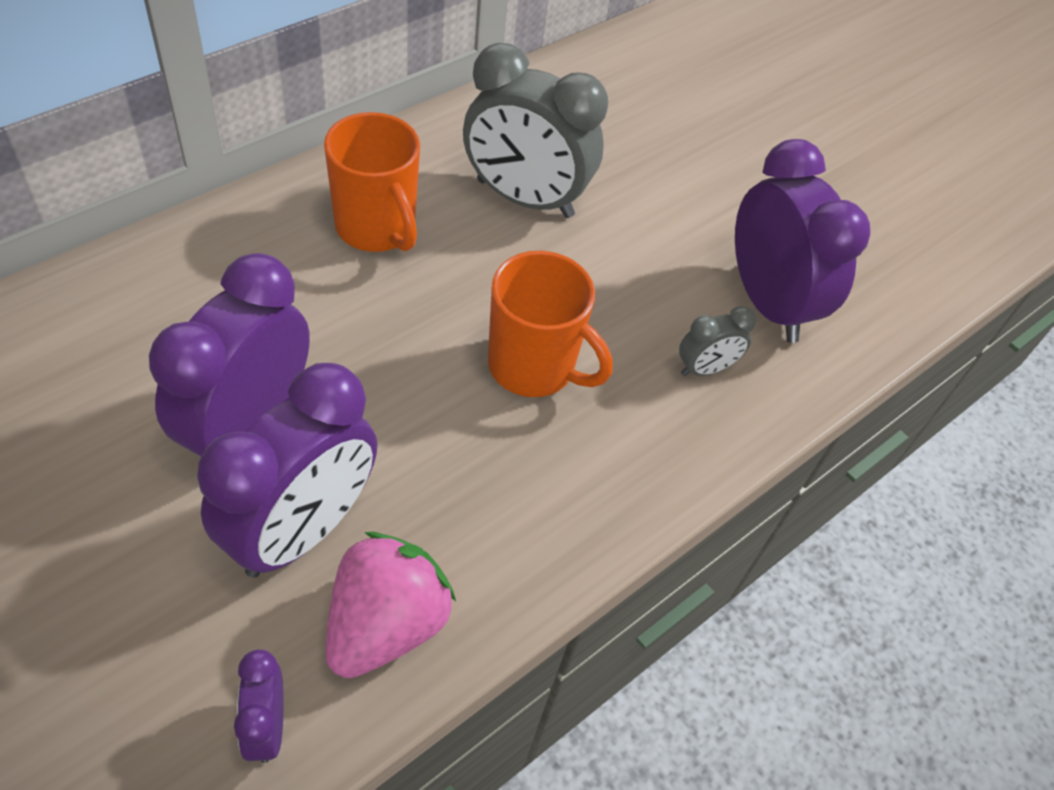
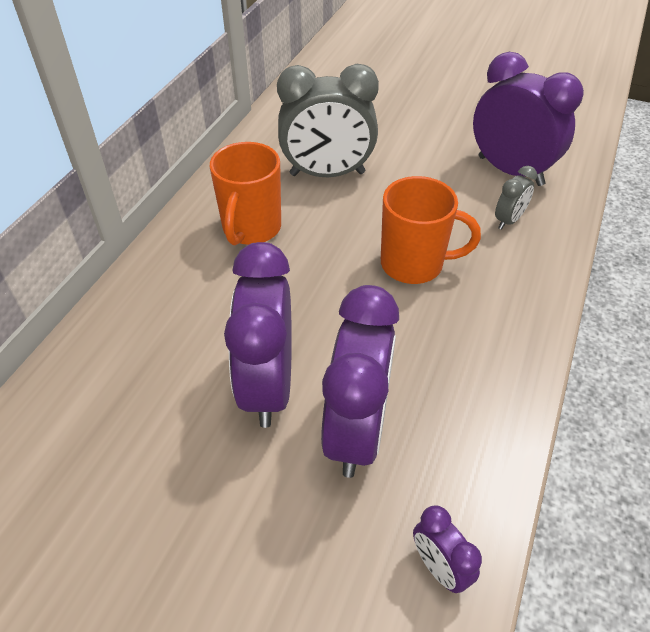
camera: 20 degrees left, 5 degrees down
orange mug [324,112,420,252] -> orange mug turned 75 degrees clockwise [210,142,281,245]
pink strawberry [325,532,456,678] -> none

